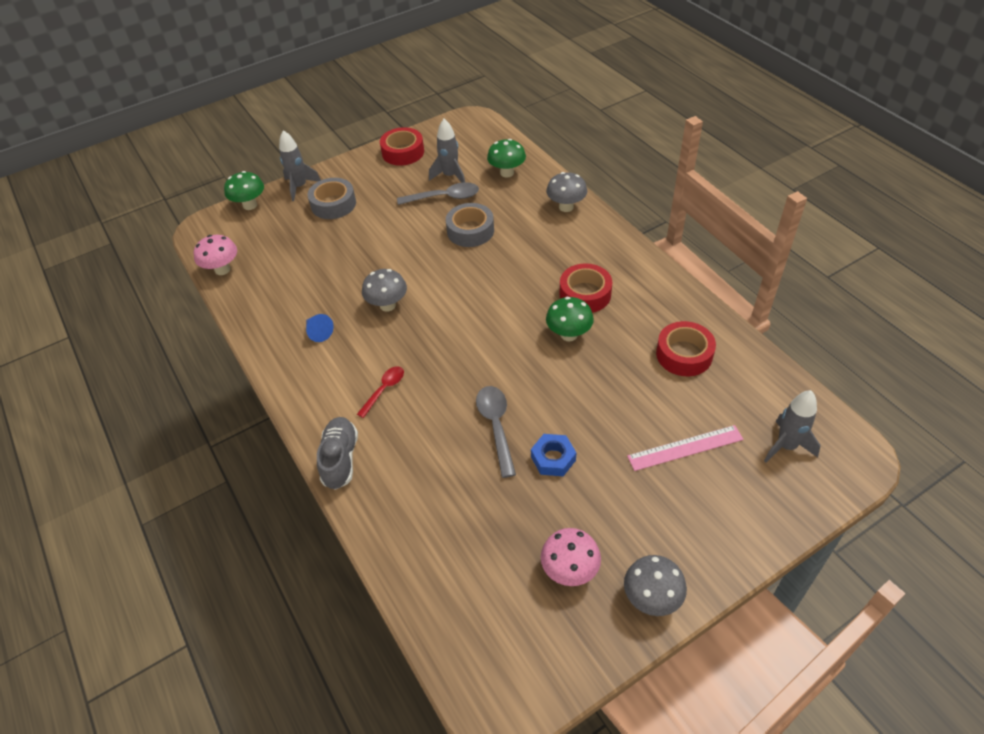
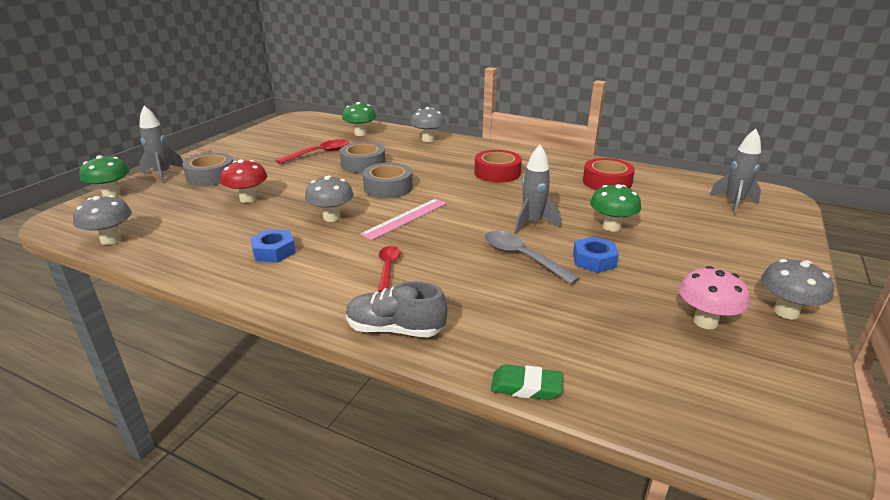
camera: 35 degrees left, 20 degrees down
pink mushroom [194,235,237,275] -> grey mushroom [73,195,132,245]
blue cone [306,314,334,342] -> blue nut [250,229,296,263]
grey shoe [317,417,358,490] -> grey shoe turned 45 degrees counterclockwise [346,281,447,337]
red tape [380,127,424,166] -> none
grey spoon [397,182,479,205] -> red spoon [276,139,349,164]
grey rocket [429,119,465,183] -> grey rocket moved to [514,145,561,233]
green mushroom [546,297,594,341] -> green mushroom moved to [590,184,641,232]
pink ruler [627,425,744,471] -> pink ruler moved to [360,199,447,240]
none -> red mushroom [220,159,268,203]
none -> grey tape [363,163,413,198]
none -> green eraser [491,364,563,400]

